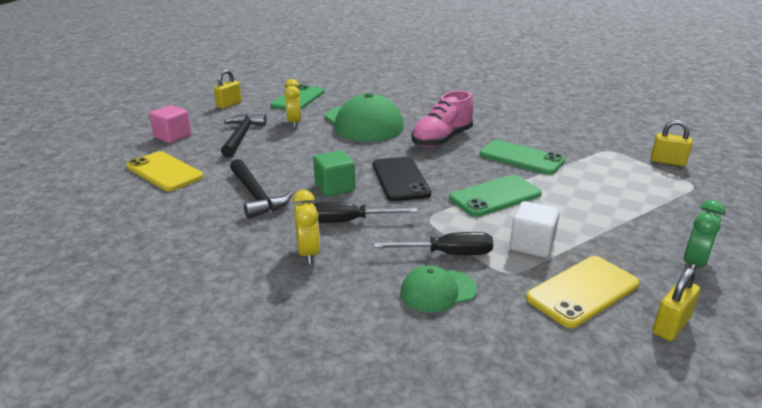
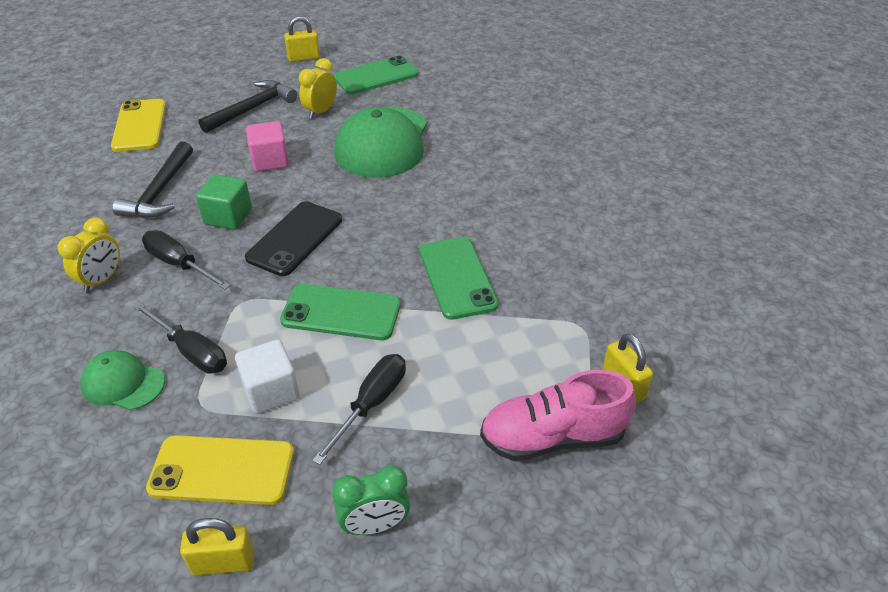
camera: 40 degrees right, 15 degrees up
pink cube [149,105,191,143] -> pink cube moved to [246,121,289,172]
pink shoe [411,91,473,147] -> pink shoe moved to [480,370,636,461]
none -> black screwdriver [312,354,406,465]

